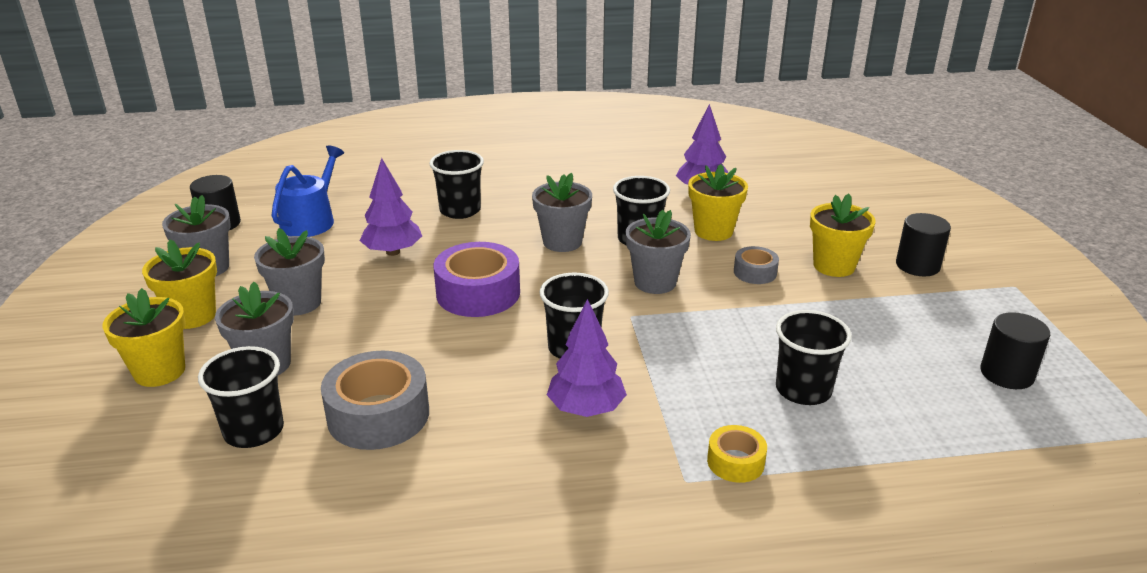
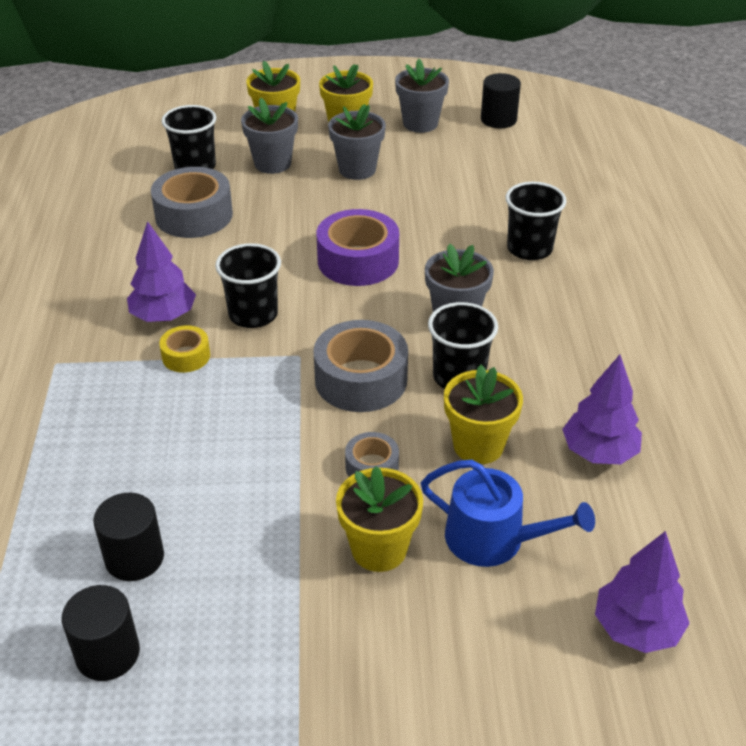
camera: 95 degrees right, 10 degrees up
blue watering can [272,145,344,237] -> blue watering can moved to [421,460,595,567]
purple tree [360,158,422,256] -> purple tree moved to [595,531,690,653]
grey flower pot [626,210,691,294] -> grey tape [313,320,408,412]
yellow tape [707,425,767,483] -> yellow tape moved to [159,325,210,373]
black cup [776,310,852,405] -> none
black cylinder [896,213,951,276] -> black cylinder moved to [93,493,164,581]

